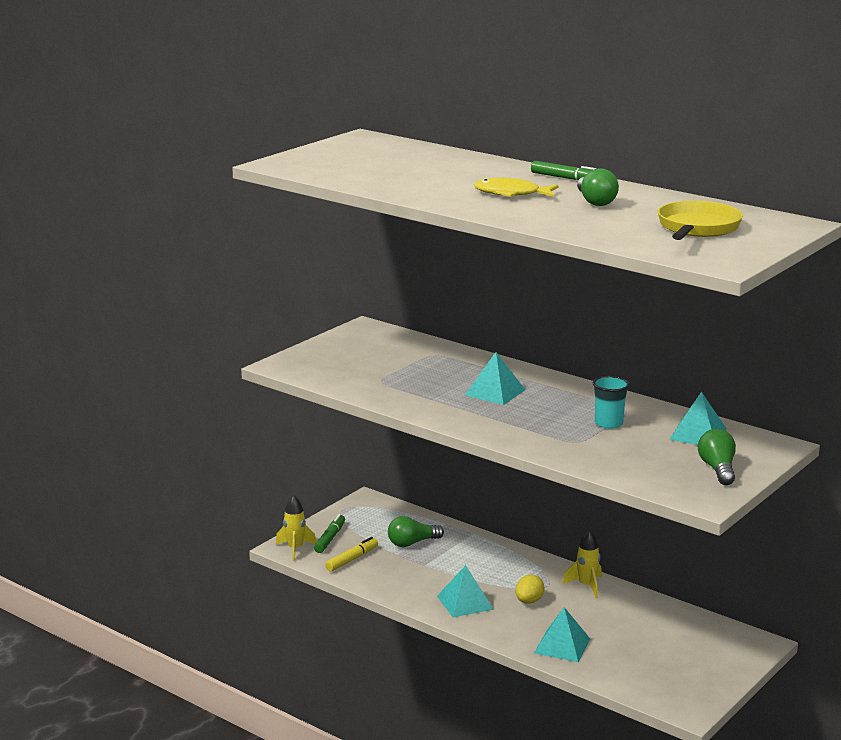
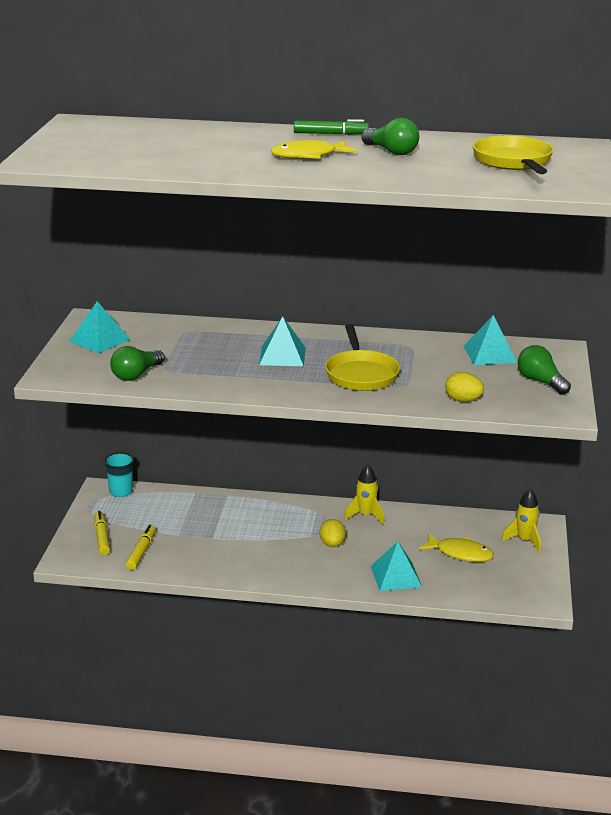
camera: 30 degrees left, 5 degrees up
yellow rocket [276,495,316,561] -> yellow rocket moved to [501,489,541,553]
green marker [314,514,345,553] -> yellow marker [95,511,110,555]
green light bulb [388,516,444,547] -> green light bulb moved to [110,346,165,381]
turquoise pyramid [437,565,494,617] -> turquoise pyramid moved to [69,301,131,354]
turquoise cup [593,376,630,429] -> turquoise cup moved to [104,452,135,497]
none -> yellow pan [325,324,400,391]
none -> yellow fish [419,533,494,562]
none -> yellow egg [445,372,484,402]

